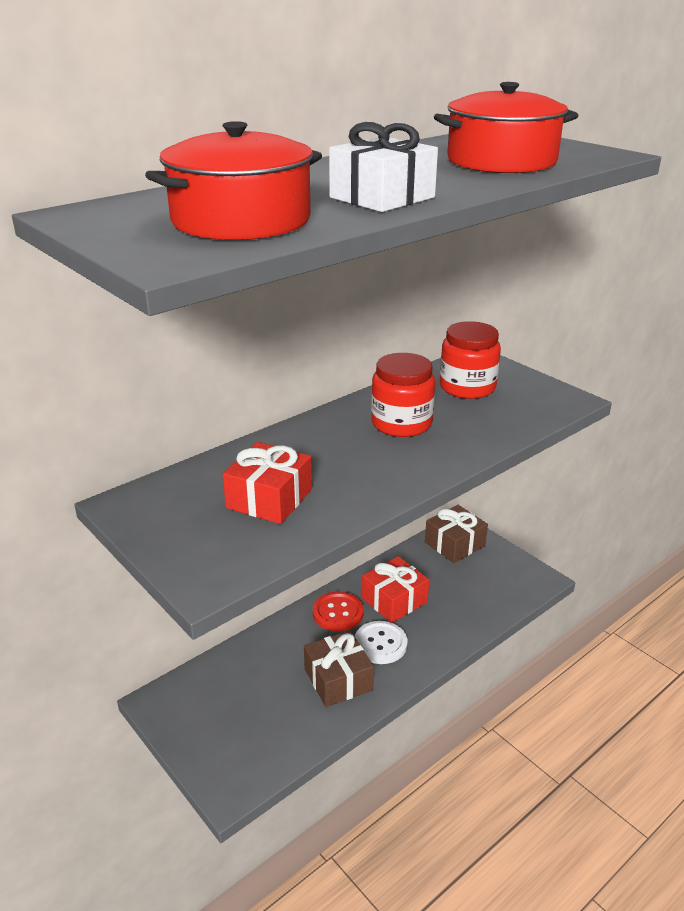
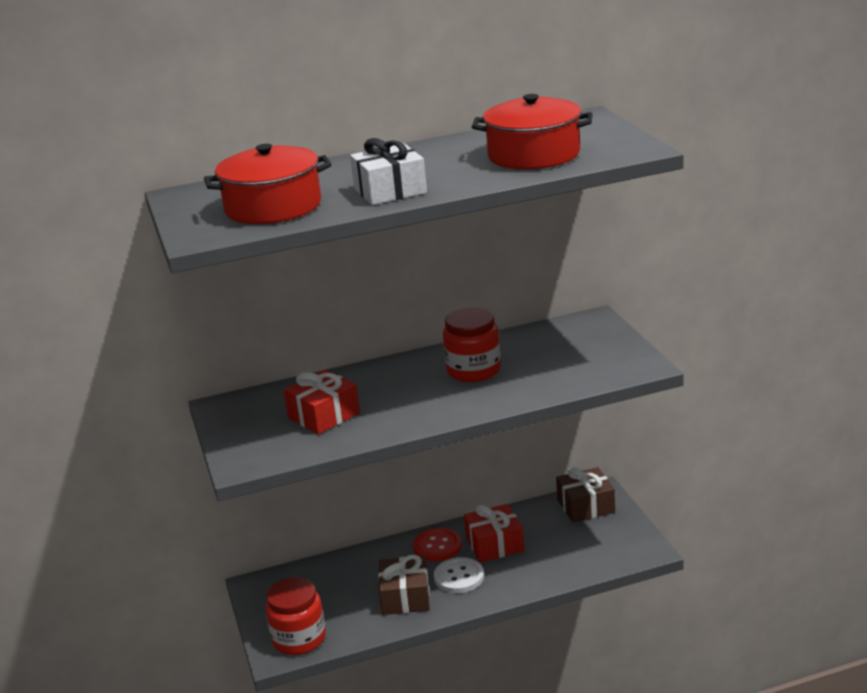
camera: 25 degrees right, 5 degrees down
red jar [440,321,501,399] -> red jar moved to [265,577,326,655]

